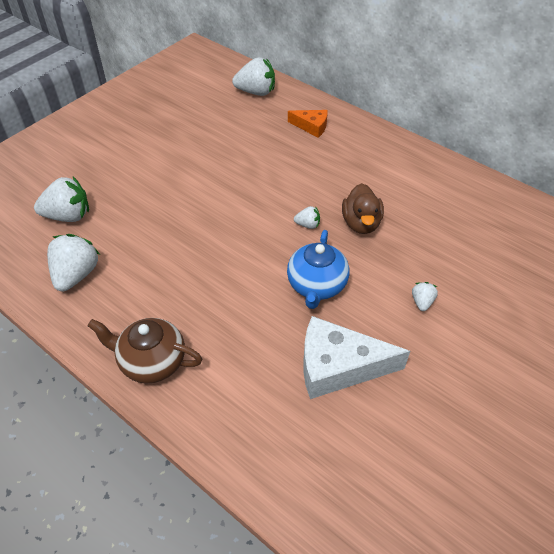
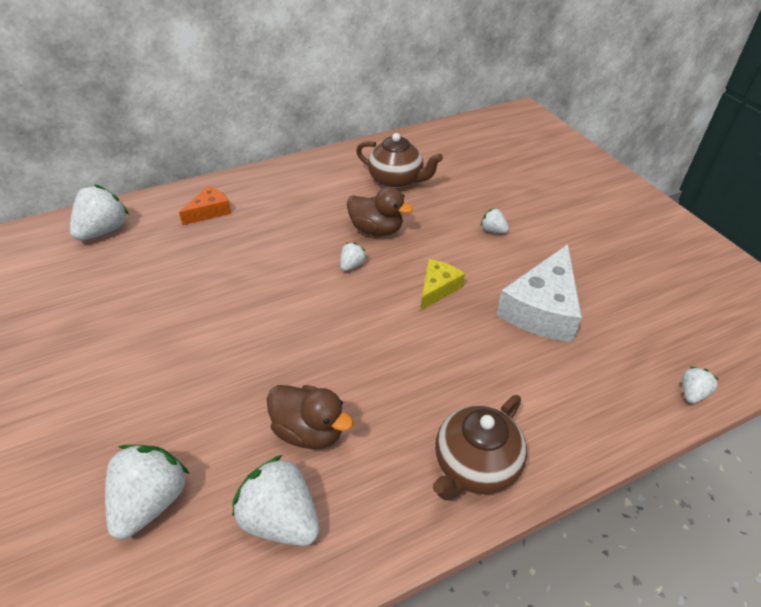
camera: 65 degrees left, 5 degrees down
blue teapot [287,230,349,309] -> yellow cheese [421,259,465,310]
none -> brown duck [267,385,353,449]
none -> brown teapot [356,133,443,189]
none -> white strawberry [682,366,719,404]

